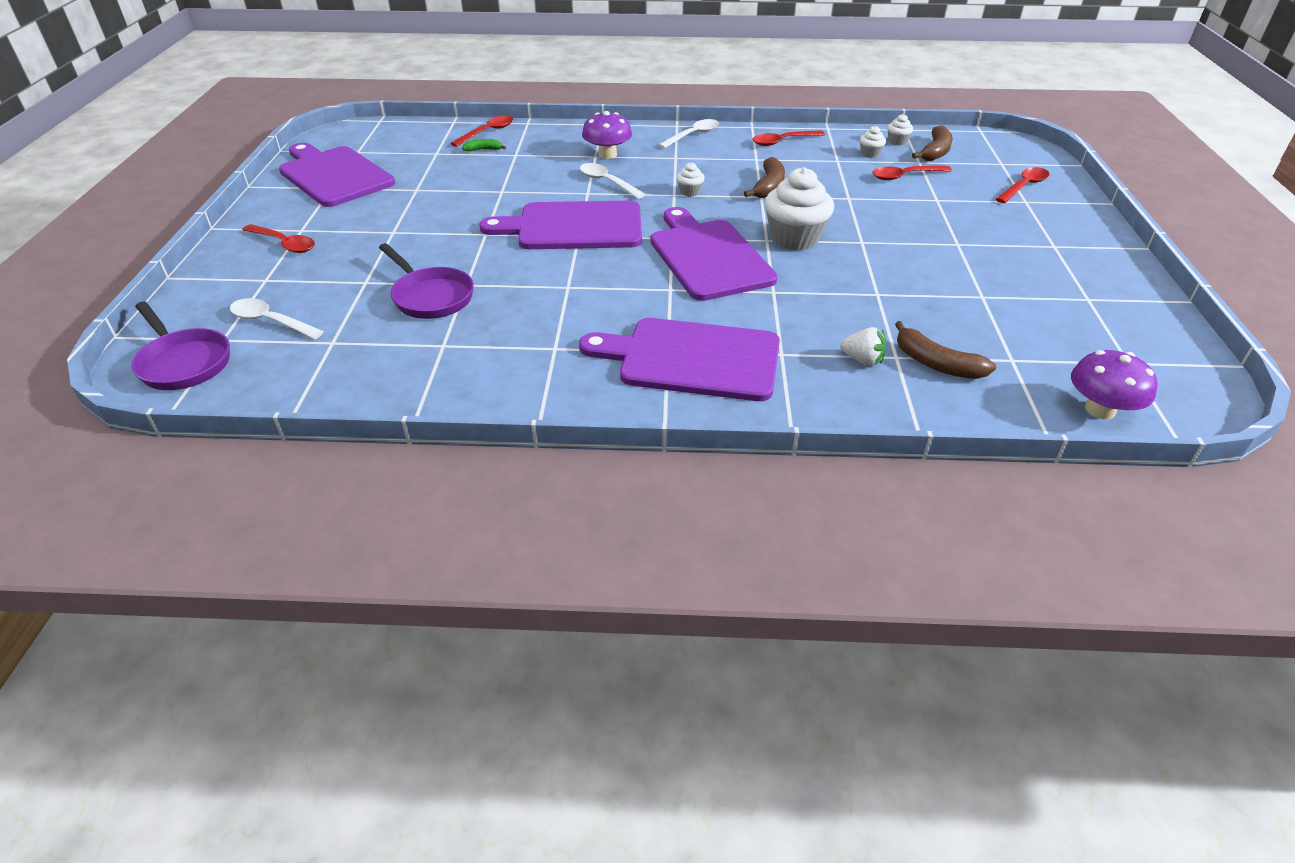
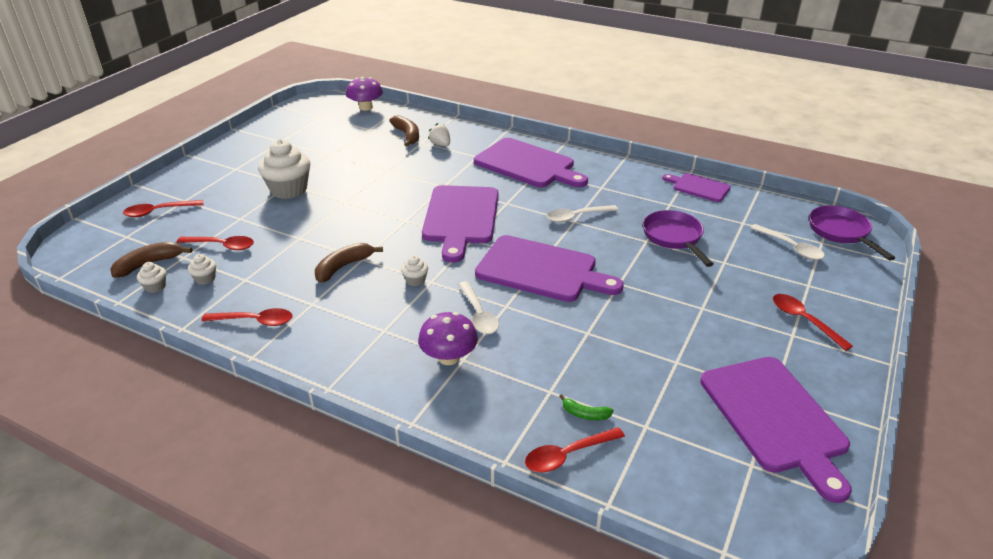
camera: 155 degrees left, 5 degrees down
white spoon [658,119,719,149] -> white spoon moved to [547,205,618,222]
white cupcake [765,167,834,251] -> white cupcake moved to [258,139,310,199]
none -> purple cutting board [662,173,731,202]

